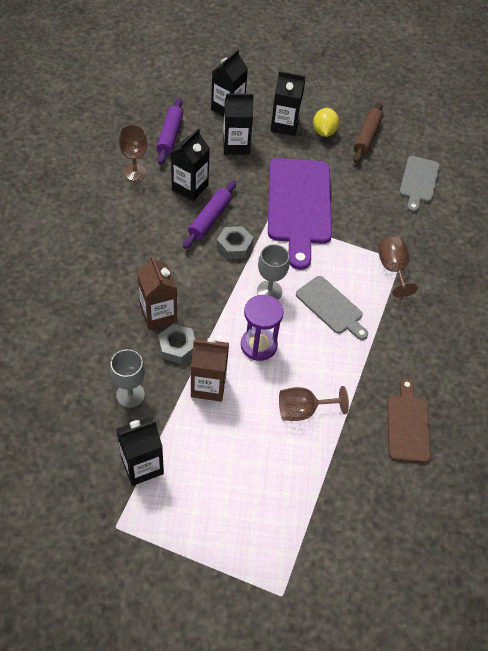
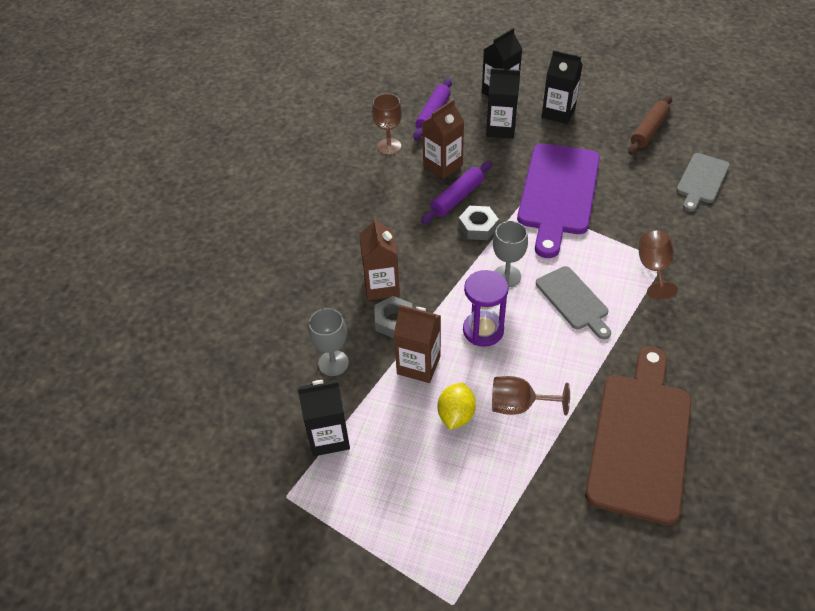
camera: 20 degrees right, 5 degrees down
black carton [171,129,210,201] -> brown carton [422,99,464,179]
yellow lemon [313,108,339,137] -> yellow lemon moved to [438,383,476,430]
brown cutting board [387,379,431,463] -> brown cutting board [585,346,692,525], size x1.83

